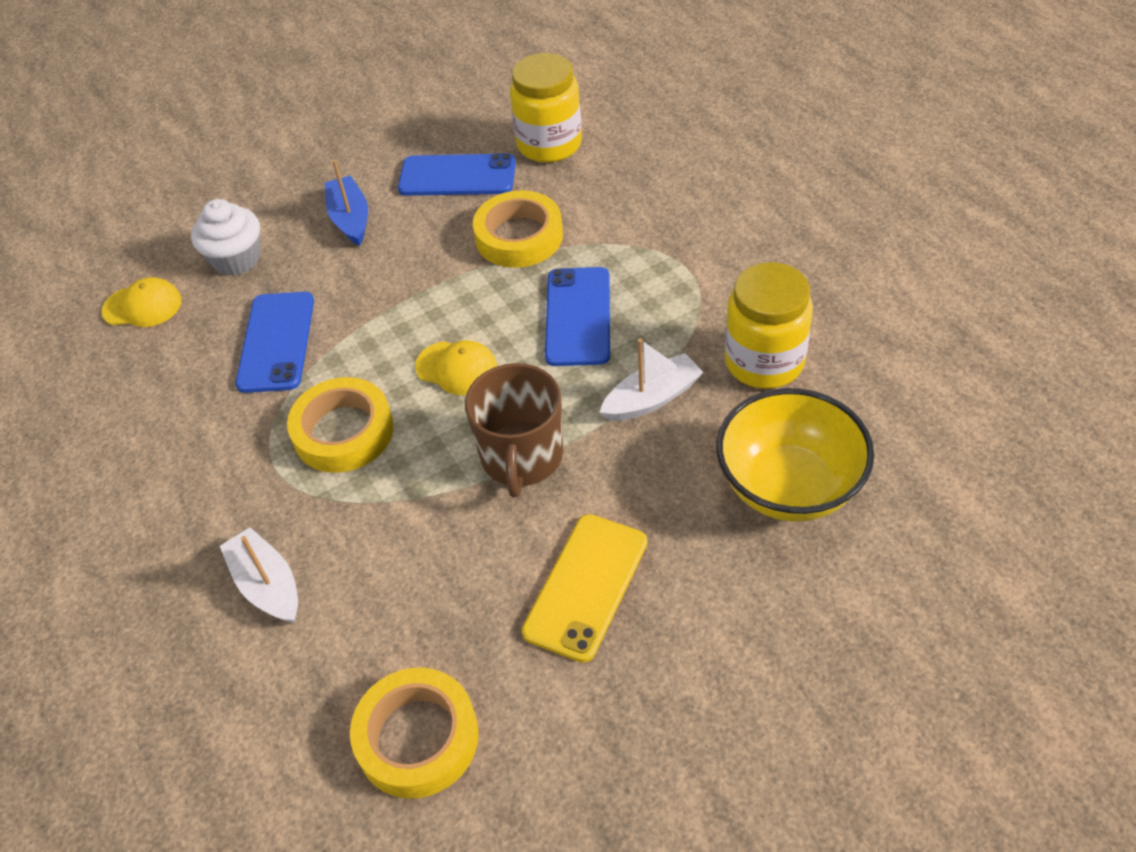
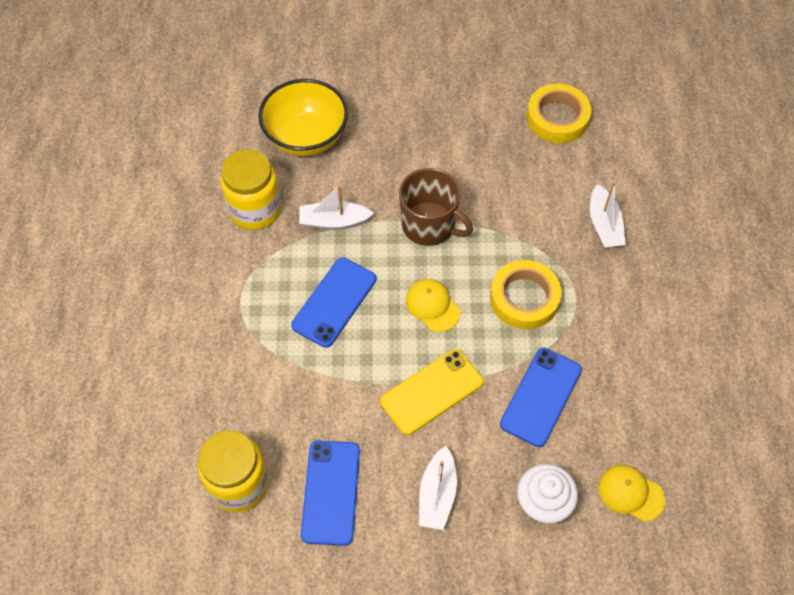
camera: 155 degrees left, 10 degrees up
blue boat [325,160,368,246] -> white boat [419,446,457,530]
blue phone [398,153,516,196] -> blue phone turned 60 degrees clockwise [301,441,360,546]
brown mug [465,363,563,497] -> brown mug turned 90 degrees clockwise [399,168,473,246]
yellow tape [473,190,563,268] -> none
yellow phone [522,514,647,663] -> yellow phone moved to [380,349,484,435]

